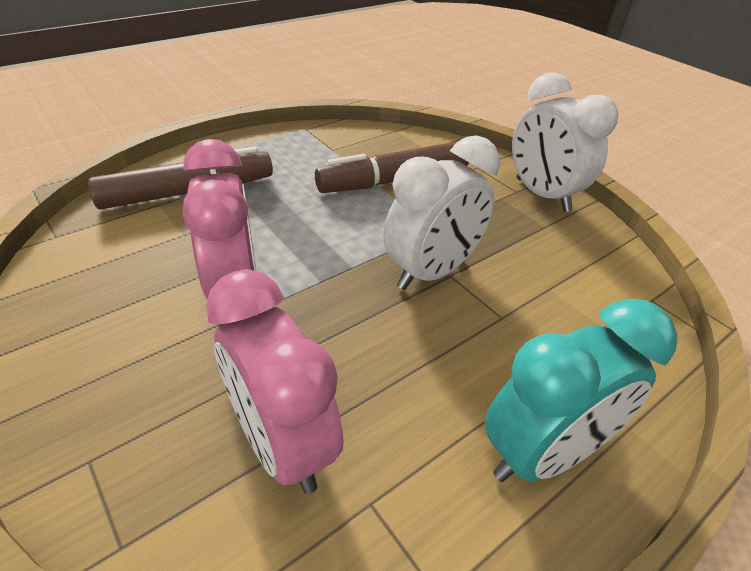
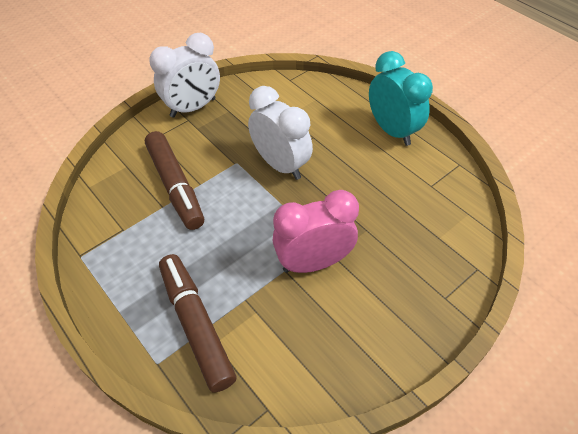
camera: 90 degrees left, 10 degrees up
pink clock [206,269,344,494] -> none

